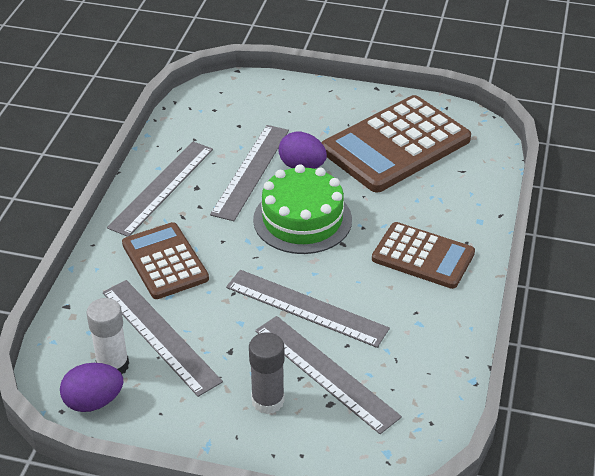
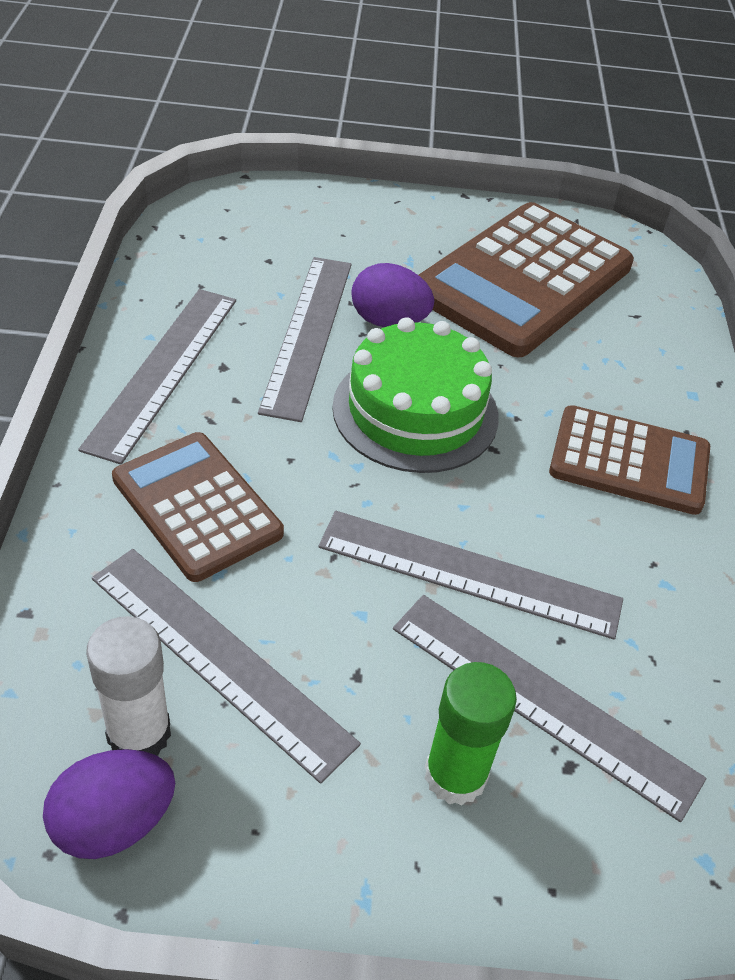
camera: 15 degrees left, 5 degrees up
grey glue stick [249,332,285,414] -> green glue stick [424,662,517,806]

